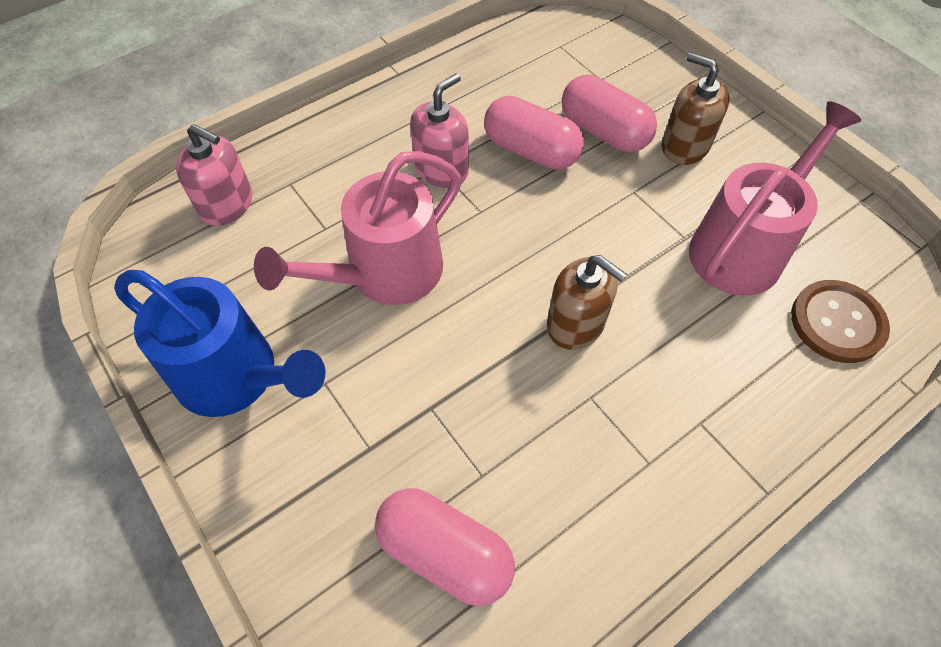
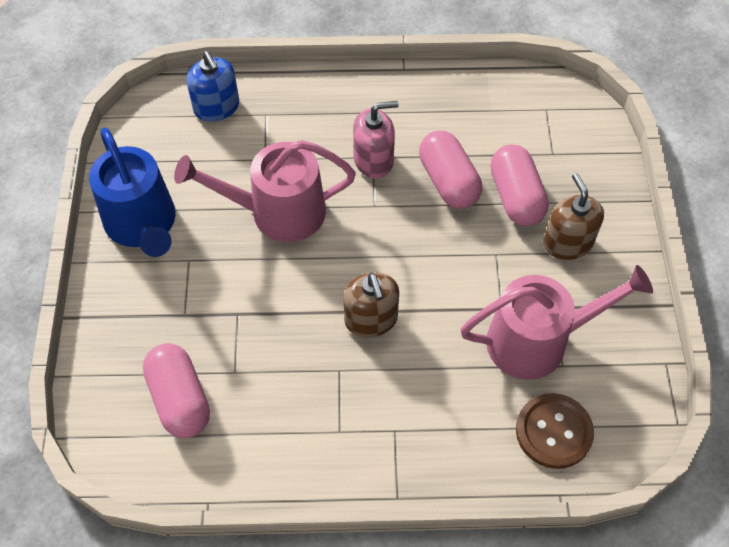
camera: 35 degrees right, 0 degrees up
pink soap dispenser [176,124,252,226] -> blue soap dispenser [187,51,239,122]

